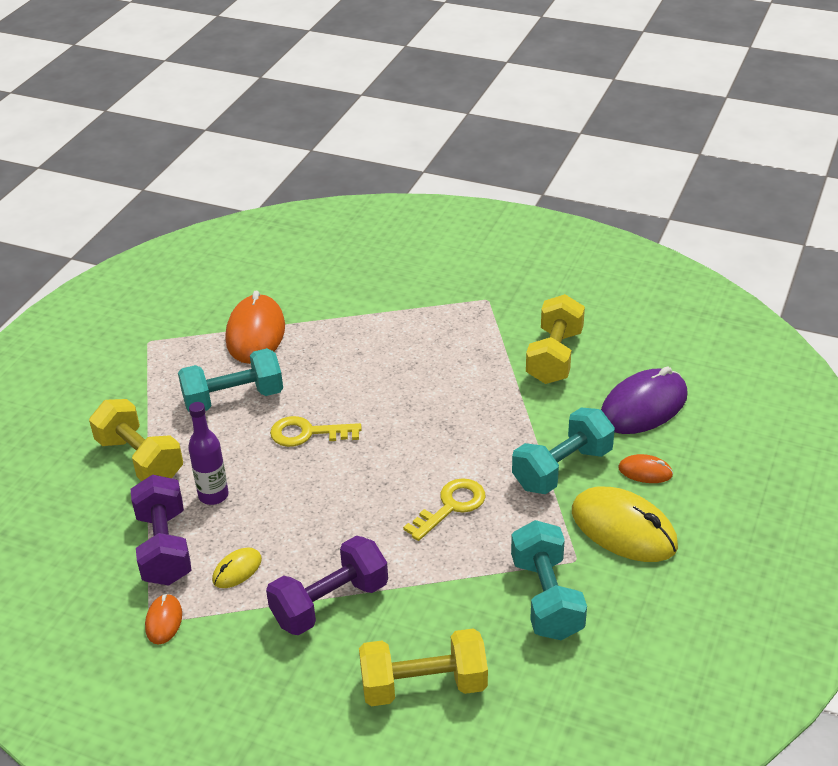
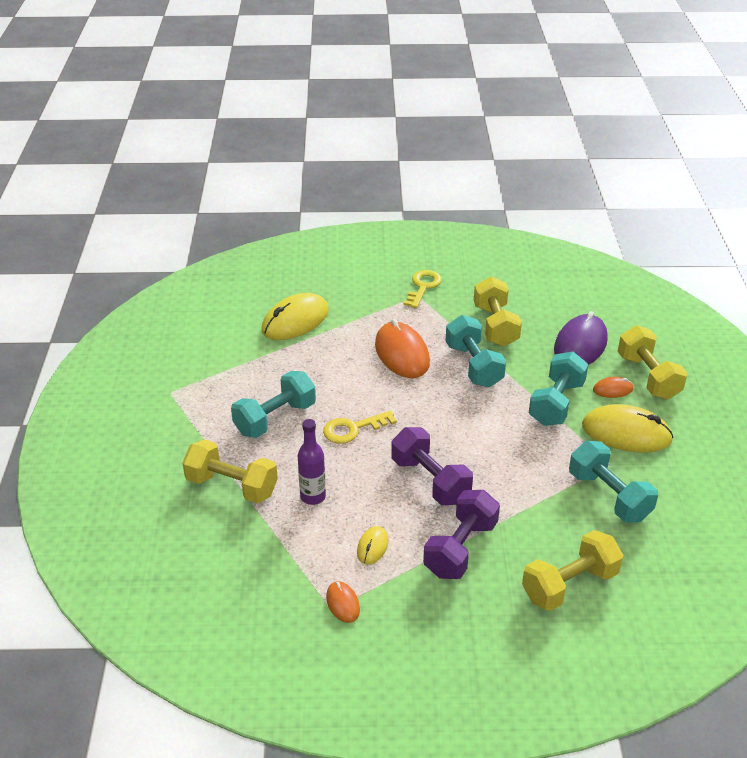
camera: 25 degrees left, 0 degrees up
purple dumbbell [131,474,191,585] -> purple dumbbell moved to [391,427,473,505]
orange mouse [226,290,285,364] -> orange mouse moved to [375,319,430,378]
yellow key [403,478,485,541] -> yellow key moved to [404,270,442,308]
none -> yellow mouse [261,293,329,340]
none -> turquoise dumbbell [445,315,506,387]
none -> yellow dumbbell [617,325,687,399]

